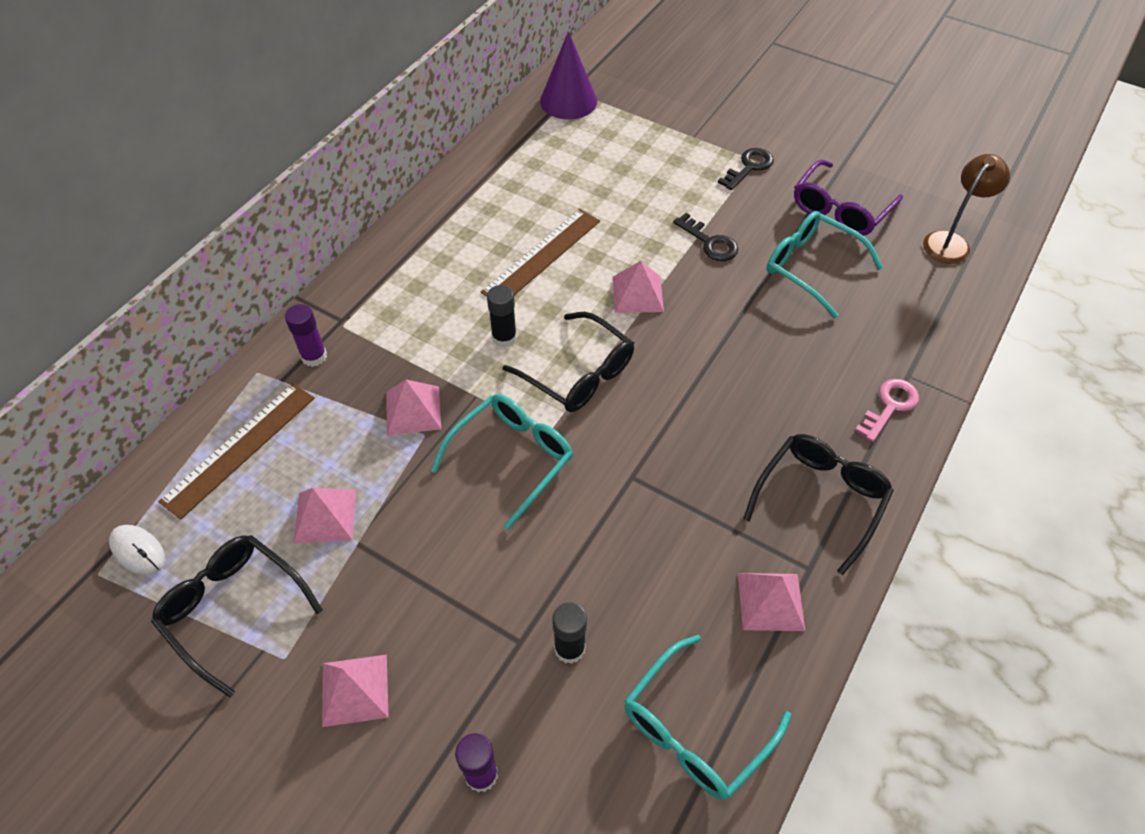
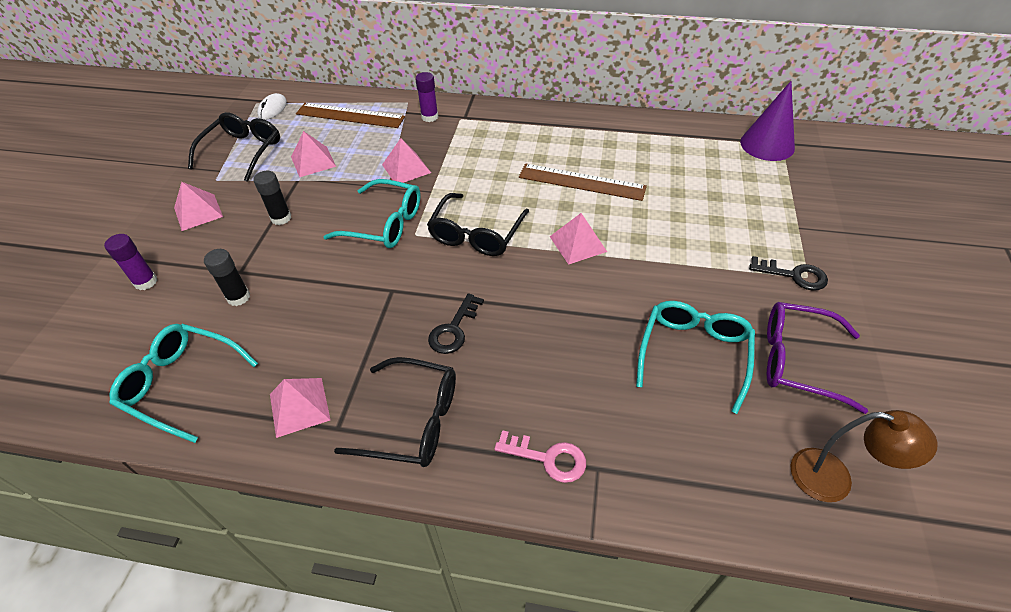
camera: 70 degrees right, 5 degrees down
black glue stick [487,285,517,348] -> black glue stick moved to [254,171,291,225]
black key [673,213,738,261] -> black key moved to [428,293,484,354]

